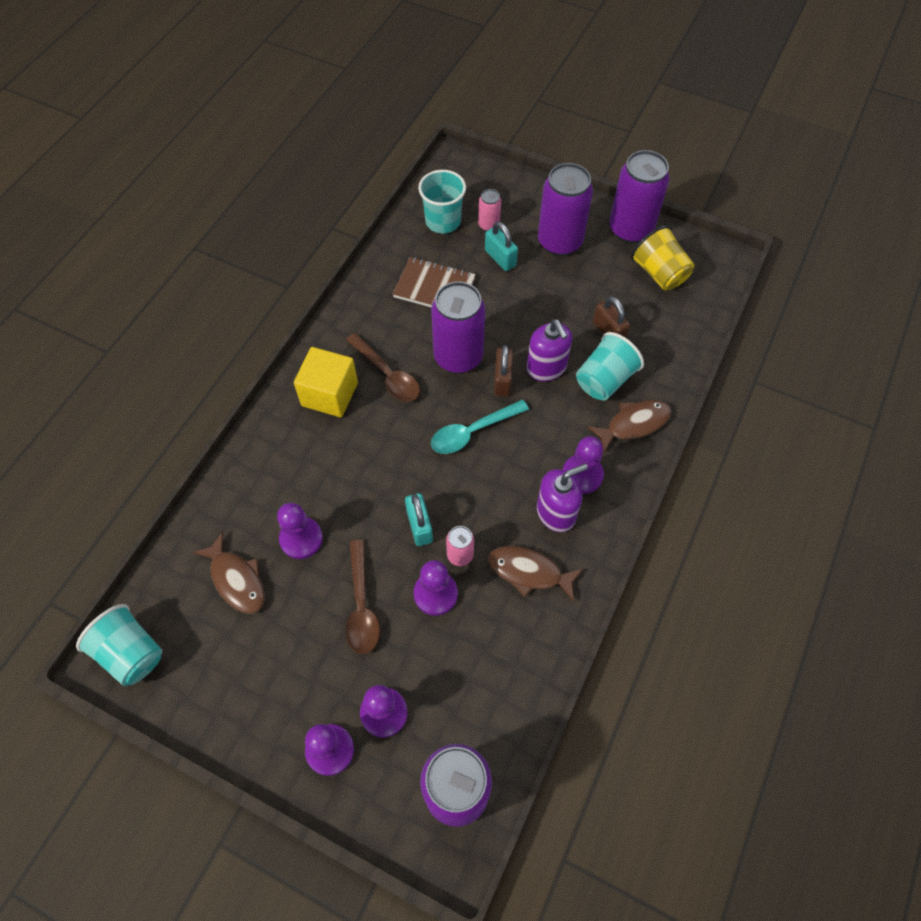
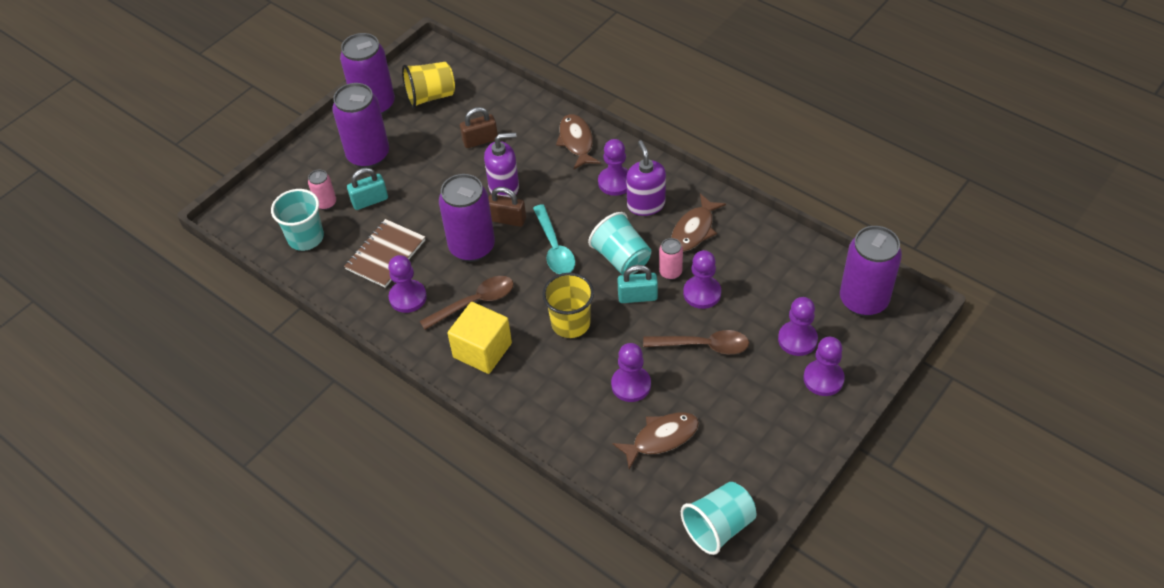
camera: 75 degrees left, 10 degrees down
turquoise cup [576,332,644,400] -> turquoise cup moved to [588,212,651,275]
none -> purple pawn [388,255,427,313]
none -> yellow cup [542,273,594,338]

